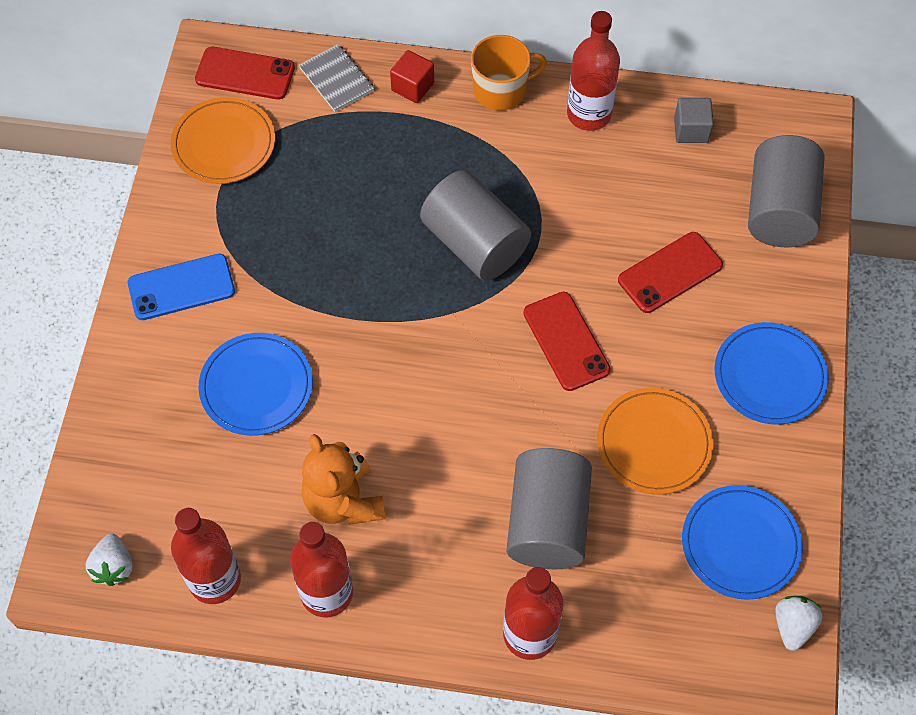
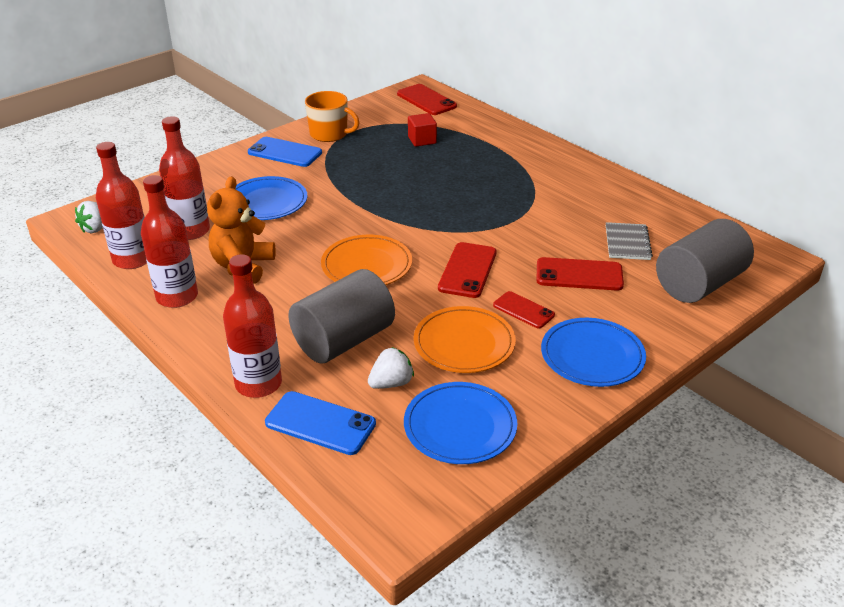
camera: 40 degrees right, 25 degrees down
orange plate [171,97,275,184] -> orange plate moved to [321,235,412,285]
grey notebook [299,44,374,112] -> grey notebook moved to [606,222,653,260]
red cube [390,50,434,103] -> red cube moved to [408,113,437,147]
grey cylinder [420,170,531,281] -> none
orange mug [471,35,547,111] -> orange mug moved to [305,91,360,142]
red bottle [567,11,620,131] -> red bottle moved to [159,116,210,240]
grey cube [674,98,714,143] -> none
white strawberry [775,596,823,651] -> white strawberry moved to [368,347,414,389]
none -> blue phone [265,391,376,455]
none -> red phone [493,291,555,328]

